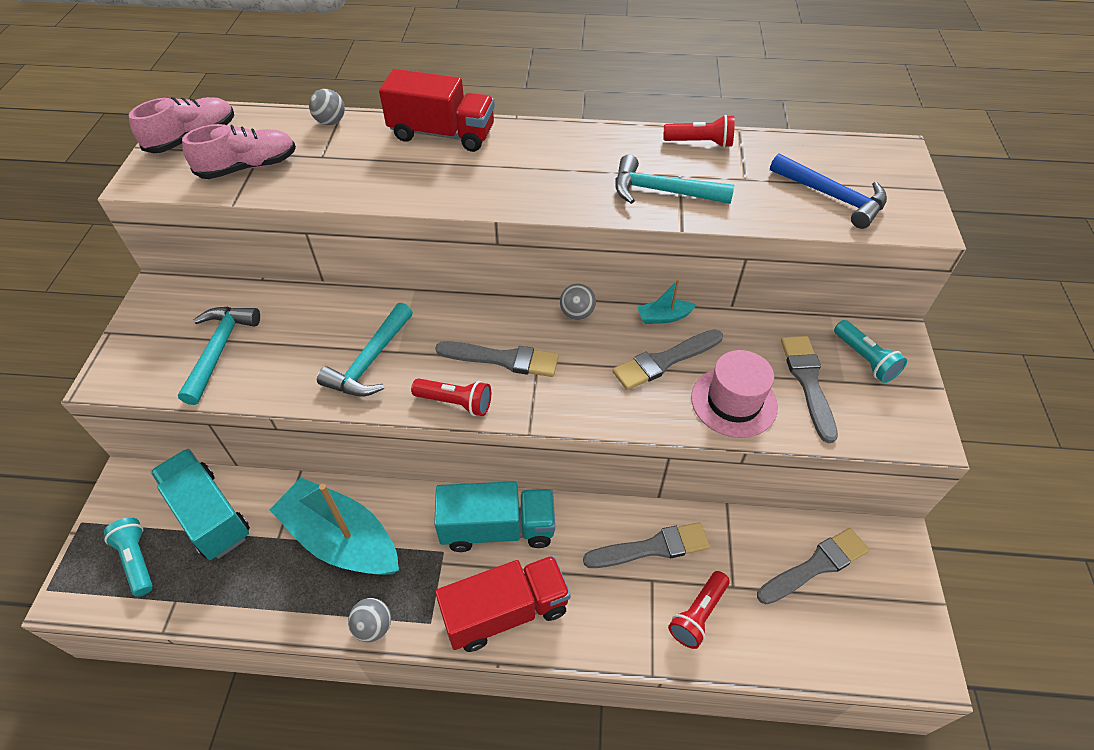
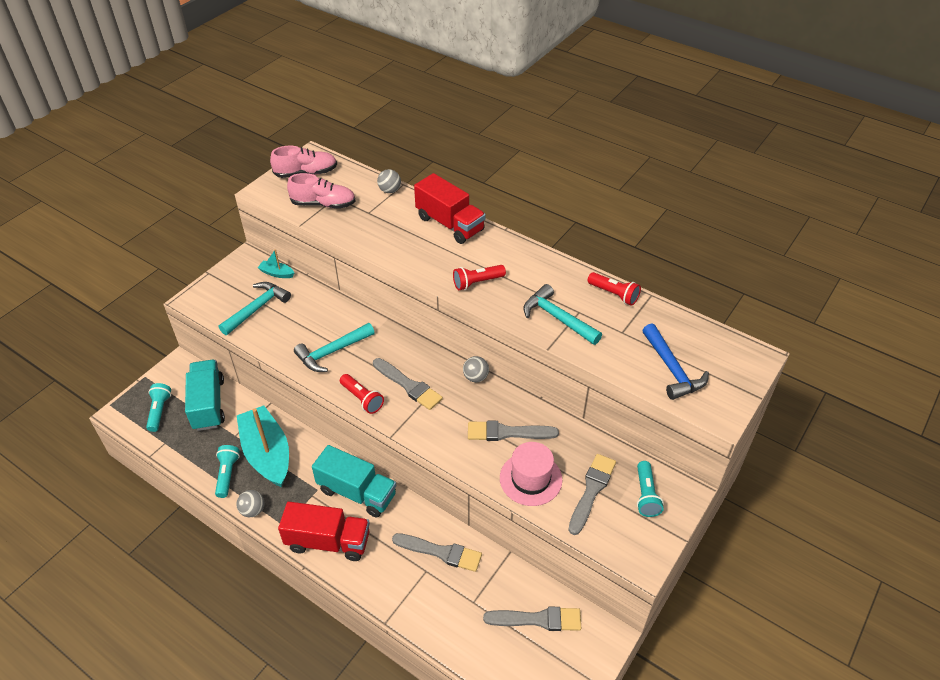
camera: 30 degrees right, 5 degrees down
turquoise boat [637,280,697,324] -> turquoise boat moved to [258,249,294,278]
red flashlight [668,571,730,649] -> red flashlight moved to [453,265,506,290]
none -> turquoise flashlight [215,445,240,498]

